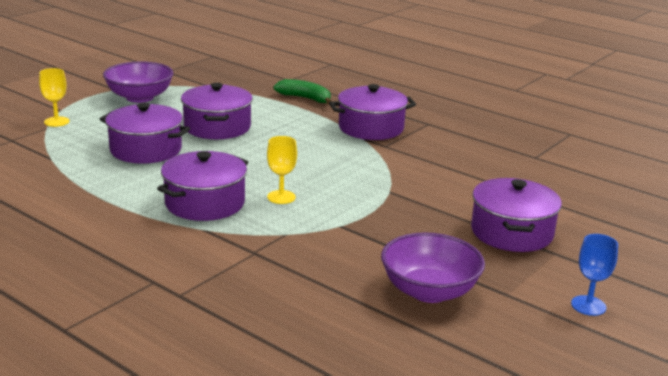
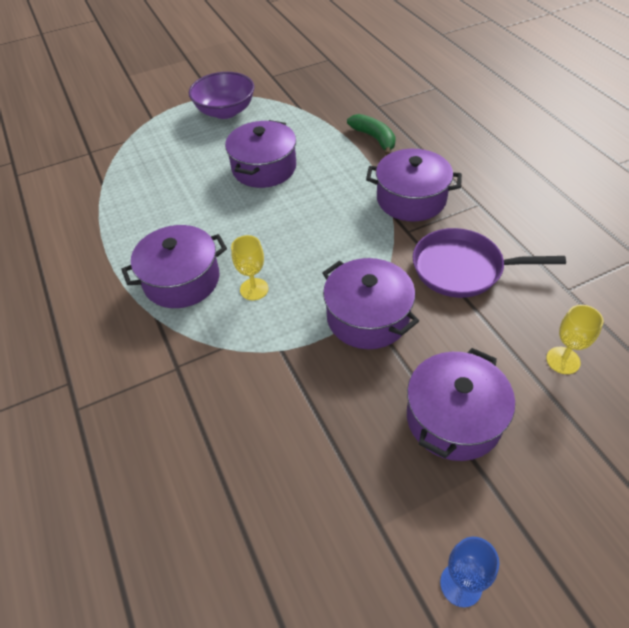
camera: 30 degrees right, 25 degrees up
yellow goblet [39,68,70,127] -> yellow goblet moved to [546,305,604,374]
purple pot [100,103,190,164] -> purple pot moved to [323,258,419,349]
purple bowl [381,232,485,303] -> none
none -> purple pan [413,228,566,298]

